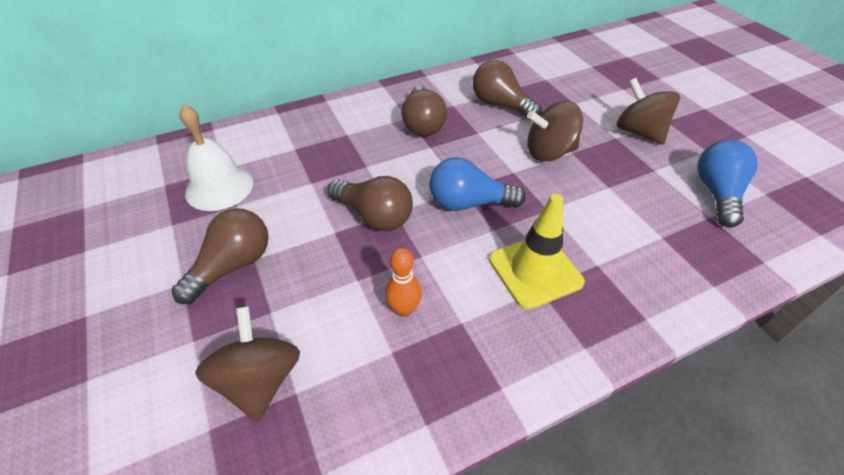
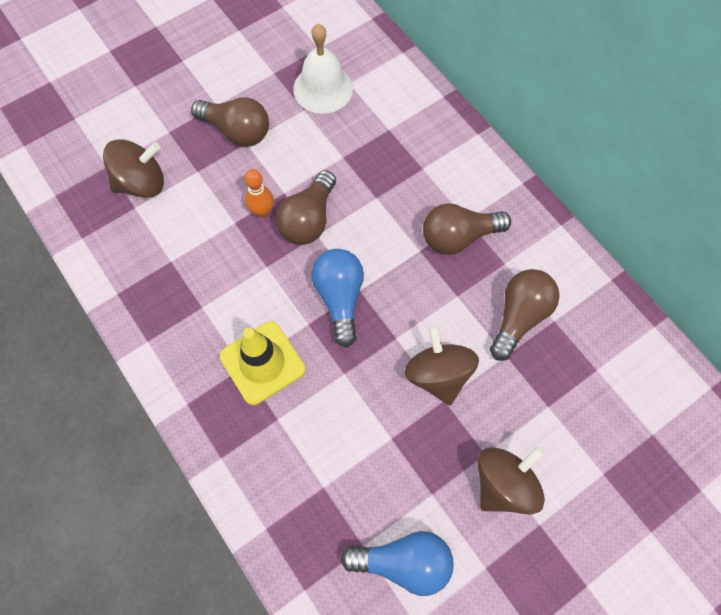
camera: 80 degrees right, 20 degrees up
orange bowling pin [385,248,422,317] -> orange bowling pin moved to [244,169,274,218]

